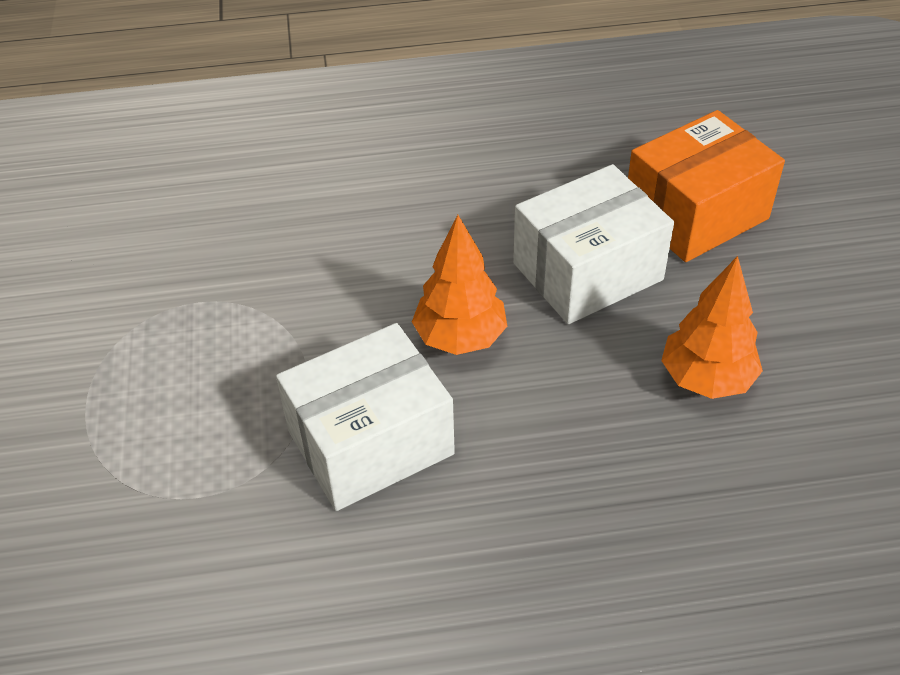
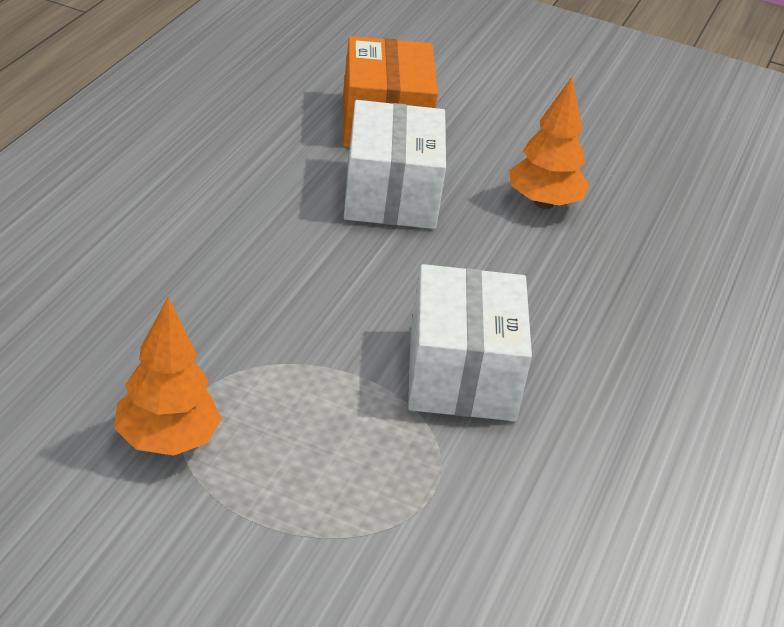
camera: 65 degrees left, 10 degrees down
orange tree [412,215,507,355] -> orange tree moved to [114,296,222,456]

